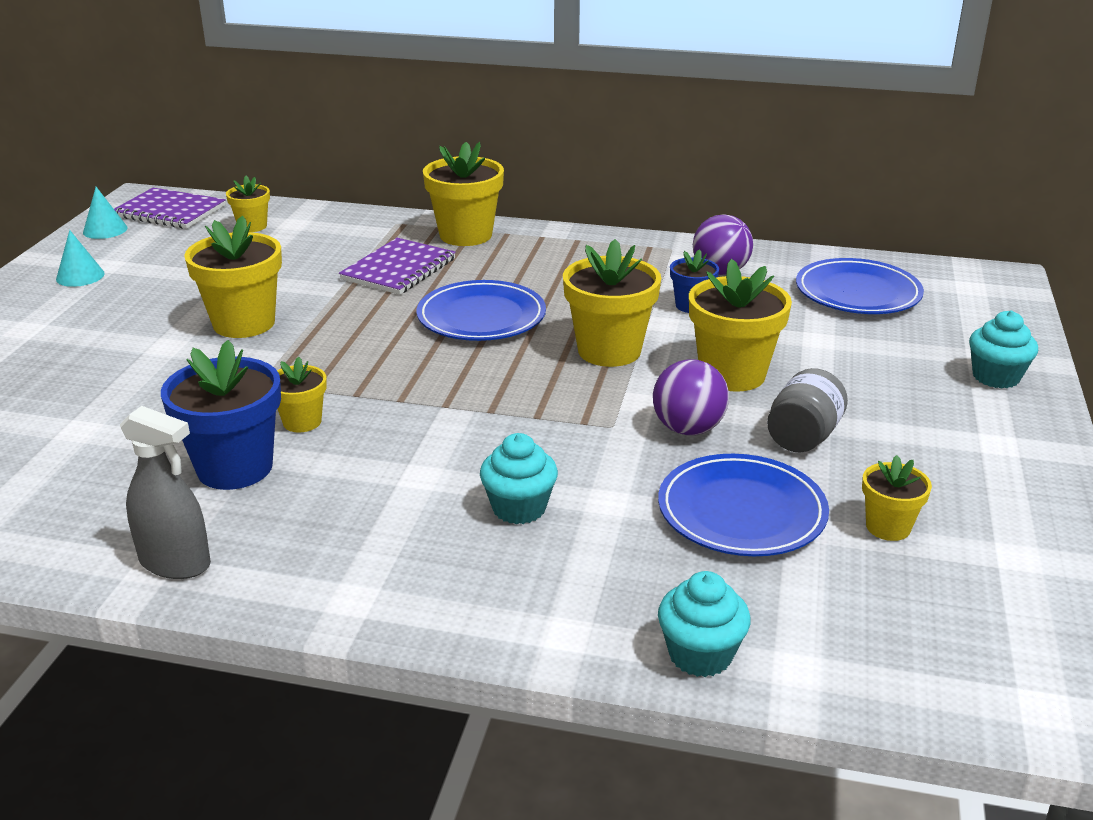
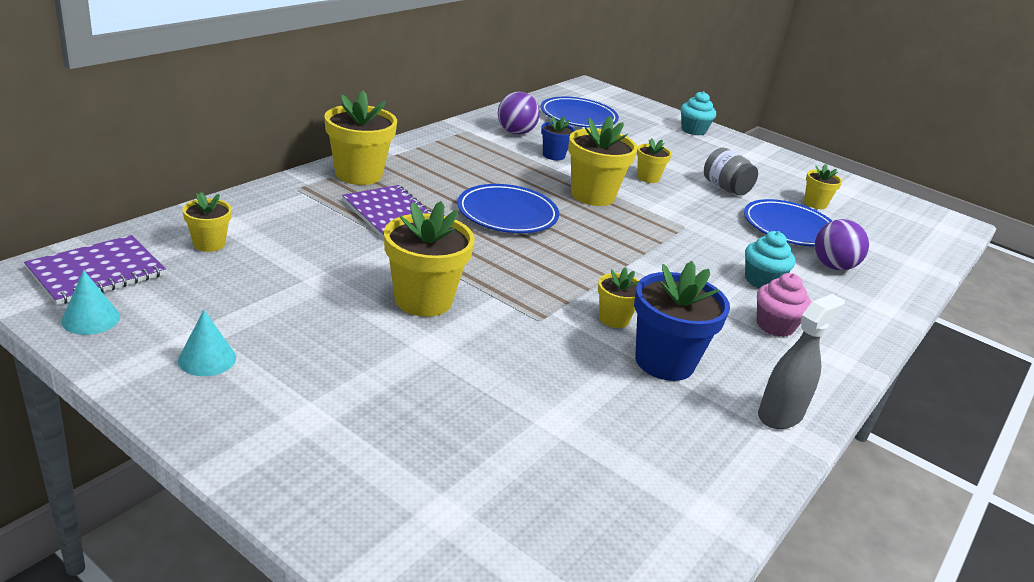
camera: 70 degrees left, 0 degrees up
purple ball [653,359,729,435] -> purple ball moved to [814,219,869,271]
turquoise cupcake [658,571,751,677] -> none
yellow flower pot [689,259,792,392] -> yellow flower pot [637,138,672,183], size x0.55
none -> pink cupcake [757,273,812,337]

